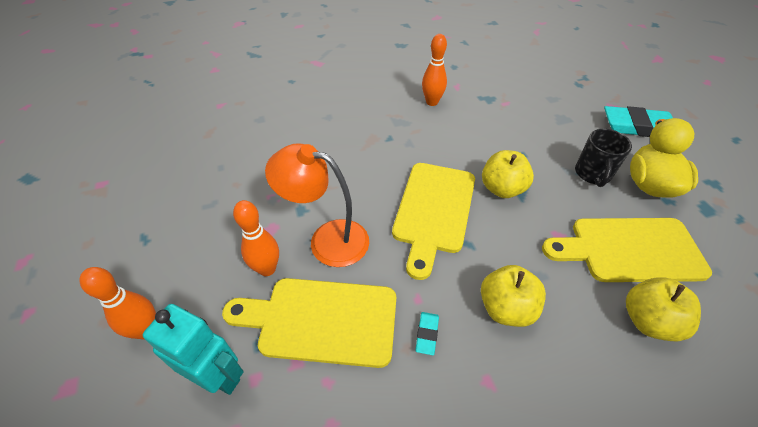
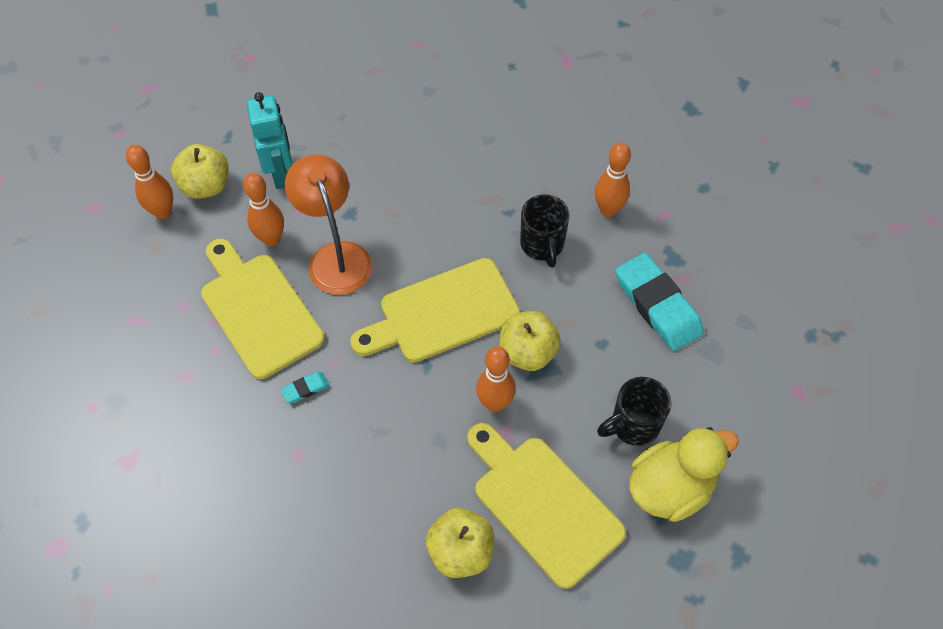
camera: 50 degrees right, 10 degrees up
turquoise robot [143,304,244,395] -> turquoise robot moved to [247,92,293,189]
yellow apple [481,265,546,327] -> yellow apple moved to [171,144,229,199]
turquoise eraser [604,106,673,137] -> turquoise eraser moved to [616,253,704,351]
none -> orange bowling pin [476,347,516,412]
none -> black mug [520,194,570,268]

